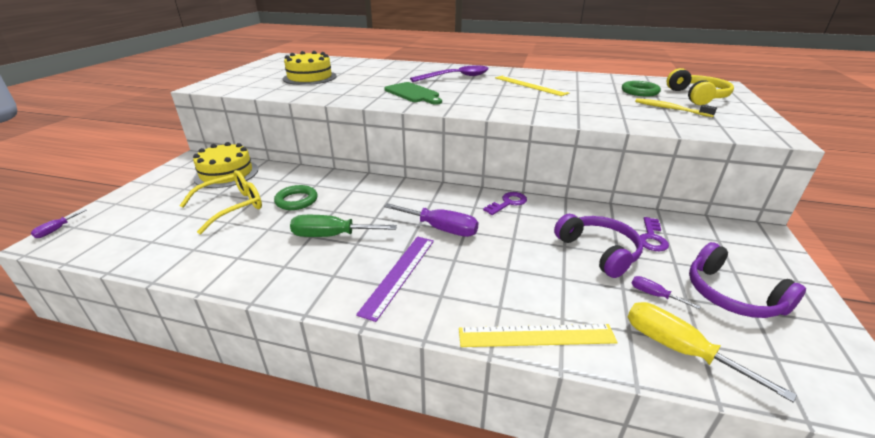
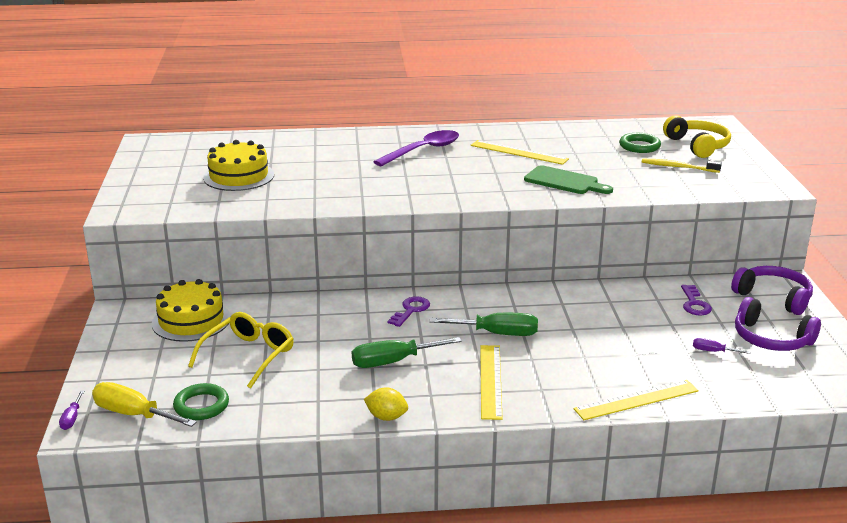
camera: 20 degrees left, 5 degrees down
green ring [274,185,318,210] -> green ring moved to [173,383,229,420]
purple ruler [356,237,434,322] -> yellow ruler [480,345,503,420]
green cutting board [384,82,442,105] -> green cutting board moved to [524,165,613,194]
purple screwdriver [384,203,479,237] -> green screwdriver [429,313,538,336]
purple key [483,192,527,215] -> purple key moved to [388,296,430,327]
purple headphones [554,214,643,278] -> purple headphones moved to [731,266,813,315]
yellow screwdriver [628,302,797,403] -> yellow screwdriver moved to [92,382,197,427]
none -> yellow lemon [364,387,408,421]

